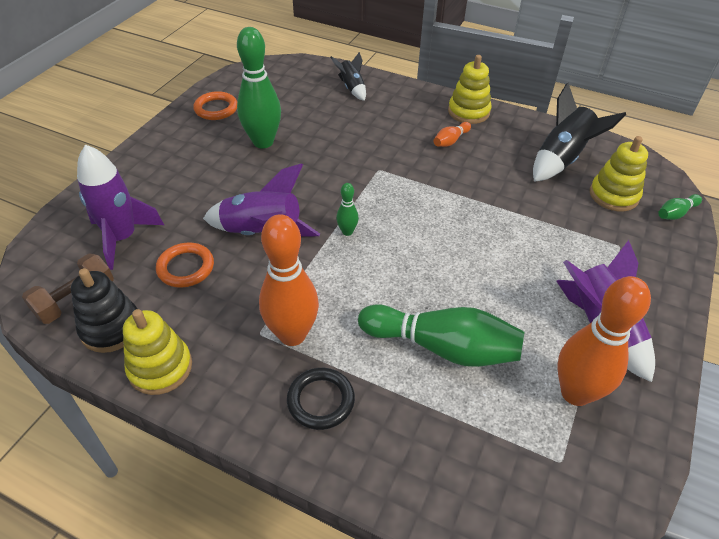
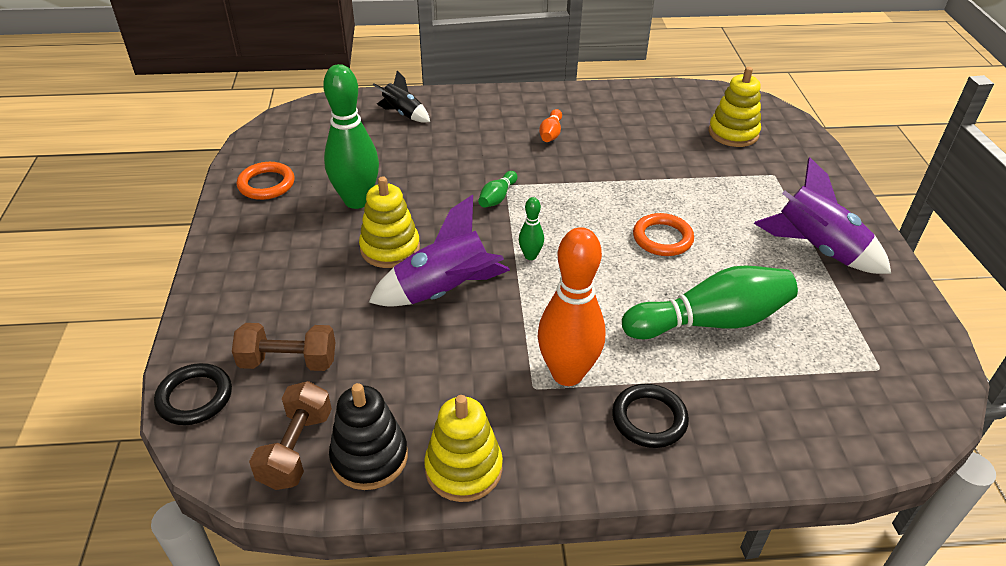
camera: 30 degrees left, 5 degrees down
purple rocket [77,144,164,270] -> brown dumbbell [232,323,335,371]
orange ring [156,243,214,288] -> orange ring moved to [633,213,694,256]
yellow stacking toy [448,55,492,124] -> yellow stacking toy moved to [359,176,420,268]
black rocket [533,83,626,182] -> none
orange bowling pin [558,276,651,406] -> none
green bowling pin [658,194,702,220] -> green bowling pin moved to [478,171,517,208]
none -> black ring [154,363,232,425]

